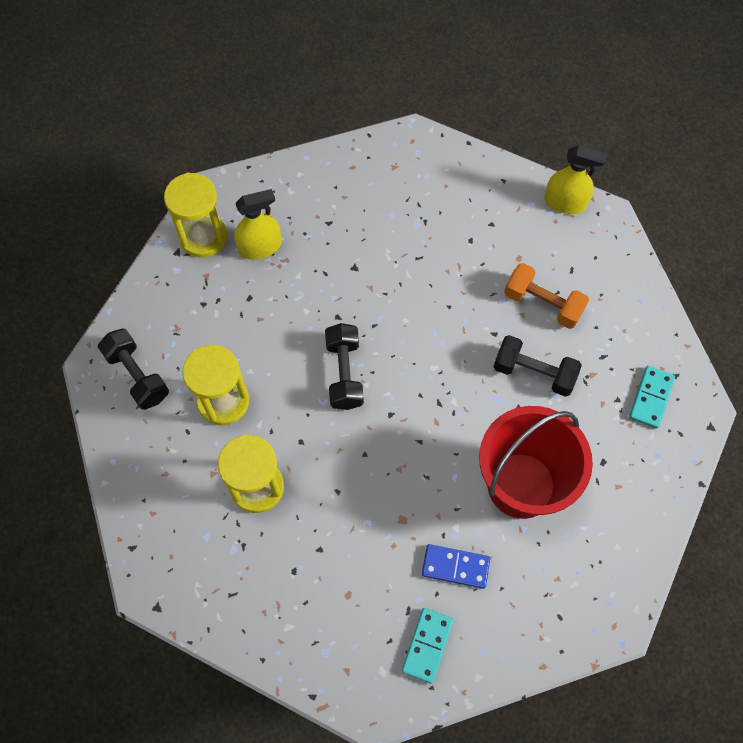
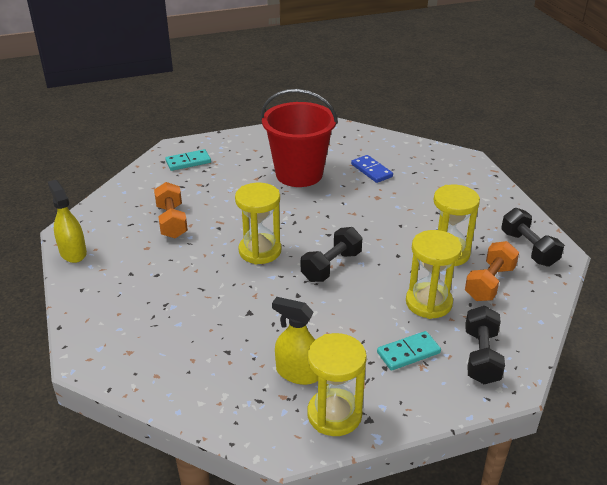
camera: 135 degrees left, 30 degrees down
turquoise domino [402,608,453,684] -> turquoise domino moved to [377,331,441,371]
black dumbbell [493,335,582,397] -> black dumbbell moved to [501,208,564,267]
none -> yellow hourglass [235,183,281,264]
none -> orange dumbbell [465,241,519,301]

